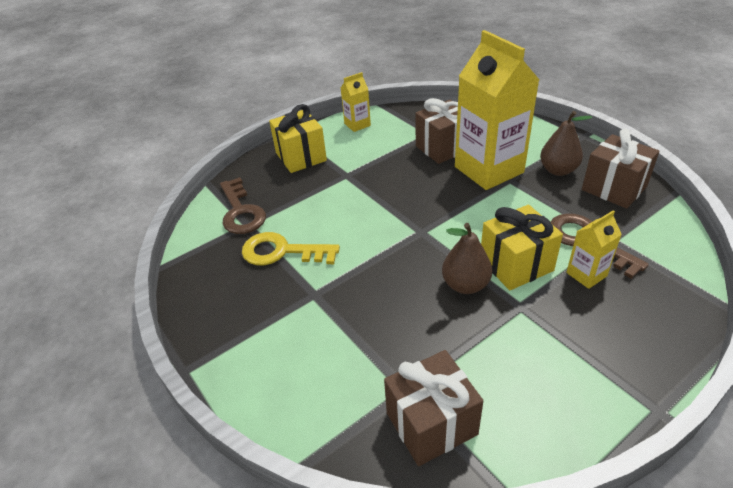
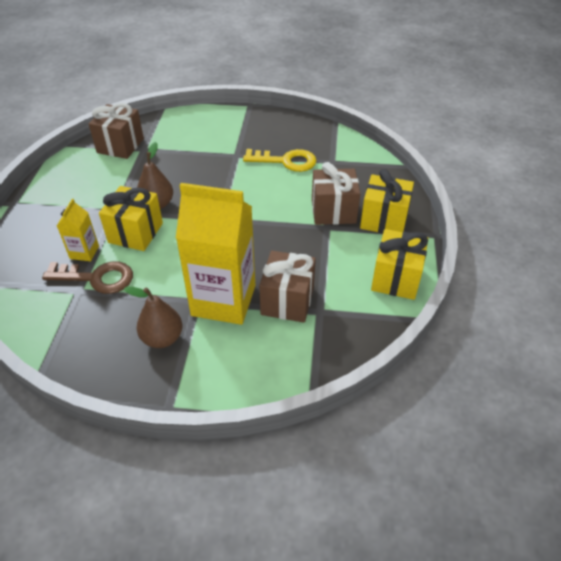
camera: 130 degrees right, 5 degrees up
brown key [220,177,266,234] -> none
yellow key [242,232,340,265] -> yellow key turned 45 degrees clockwise [243,149,316,172]
yellow carton [341,72,371,132] -> yellow gift [371,229,428,300]
brown gift [582,129,660,209] -> brown gift moved to [312,162,360,225]

